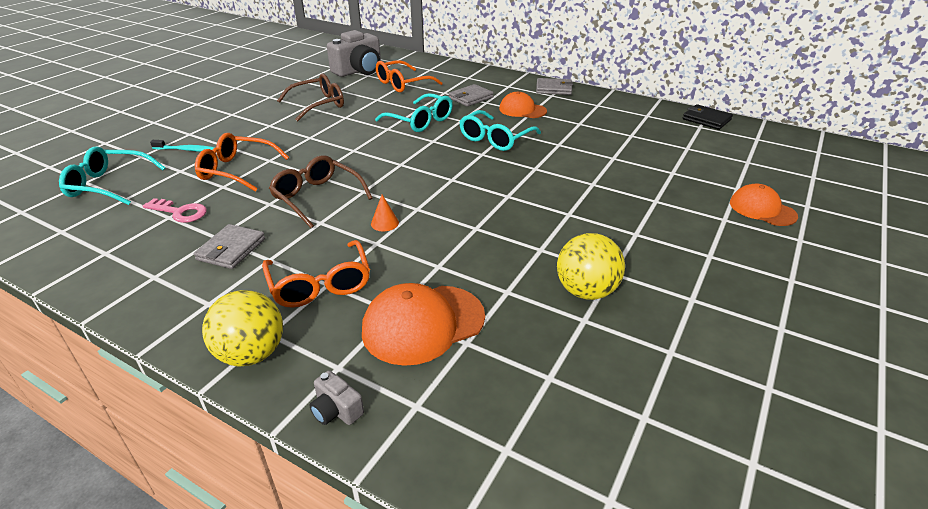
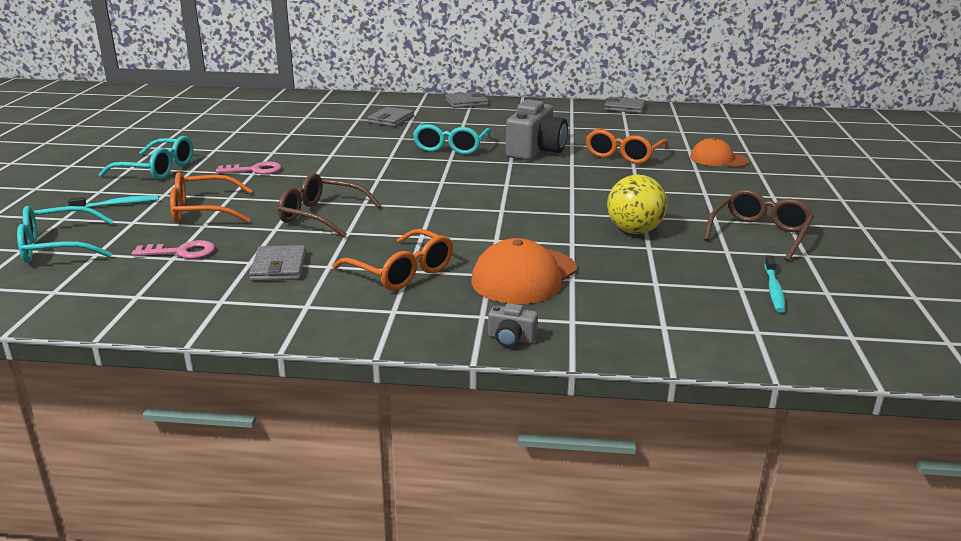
camera: 25 degrees left, 10 degrees down
yellow ball [202,290,283,367] -> none
brown glasses [277,74,344,122] -> brown glasses moved to [704,189,814,261]
grey camera [327,30,381,77] -> grey camera moved to [505,99,568,160]
orange cone [371,195,399,231] -> none
turquoise glasses [375,93,453,132] -> turquoise glasses moved to [99,136,193,179]
orange glasses [376,60,443,93] -> orange glasses moved to [586,128,668,164]
orange cap [499,91,547,118] -> none
black wallet [683,104,733,130] -> grey wallet [604,97,645,113]
none -> pink key [216,161,282,174]
none -> turquoise toothbrush [765,256,785,312]

